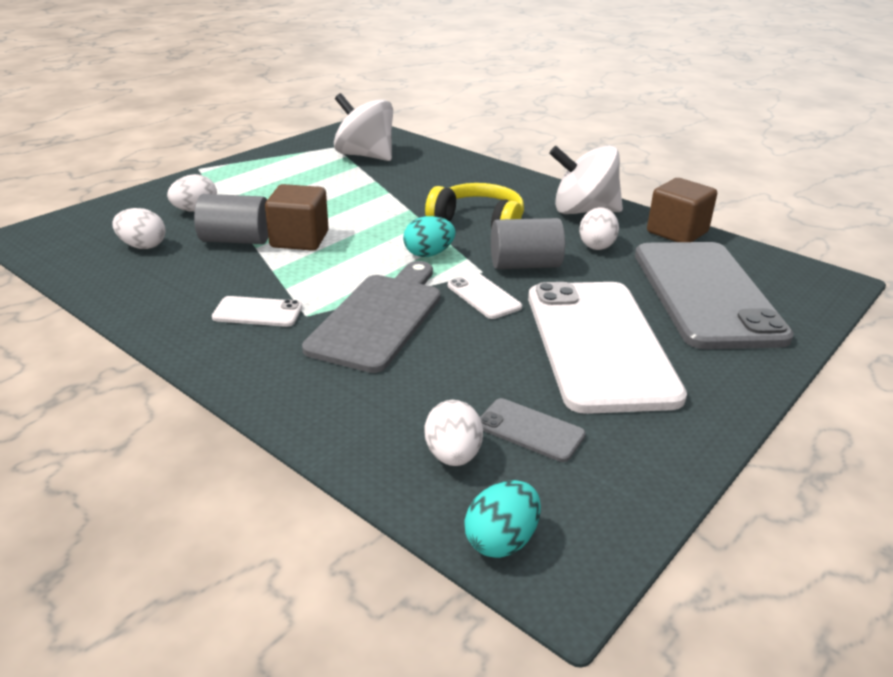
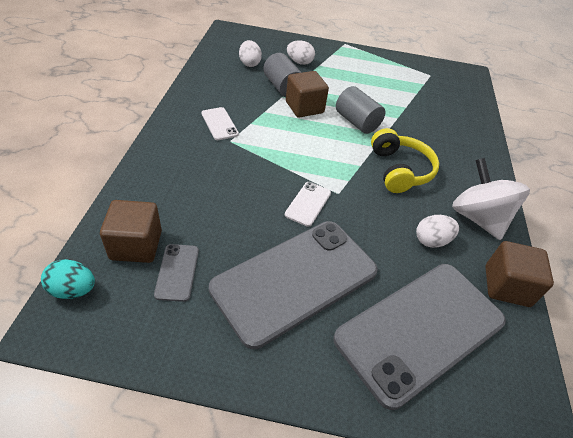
camera: 55 degrees right, 15 degrees up
grey cutting board [302,261,441,373] -> none
white spinning top [334,93,393,161] -> none
turquoise egg [403,216,456,257] -> none
white egg [425,400,483,466] -> brown cube [100,200,162,263]
grey cylinder [491,218,565,269] -> grey cylinder moved to [336,86,385,134]
white phone [528,282,687,414] -> grey phone [209,221,378,349]

